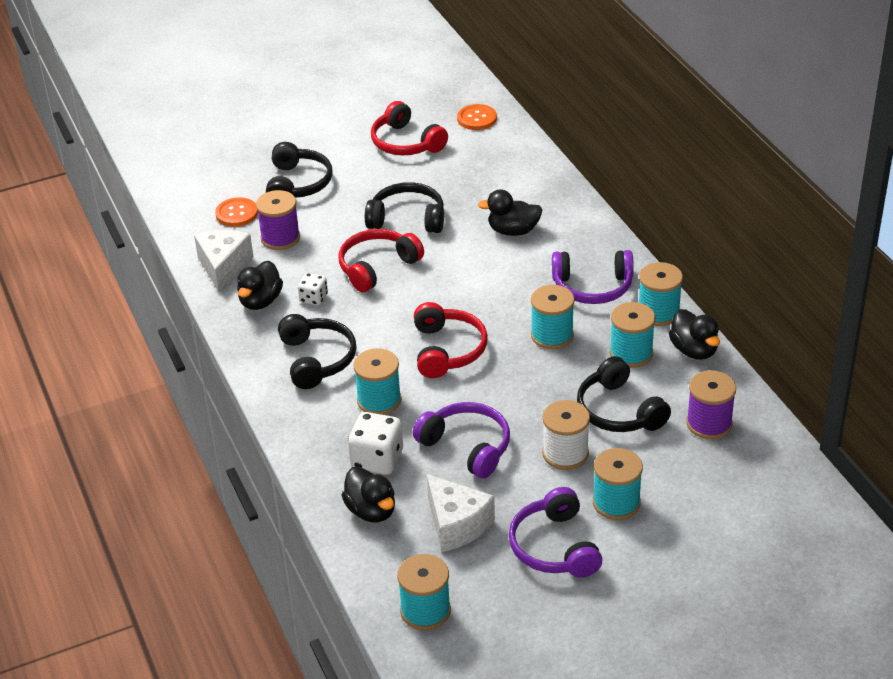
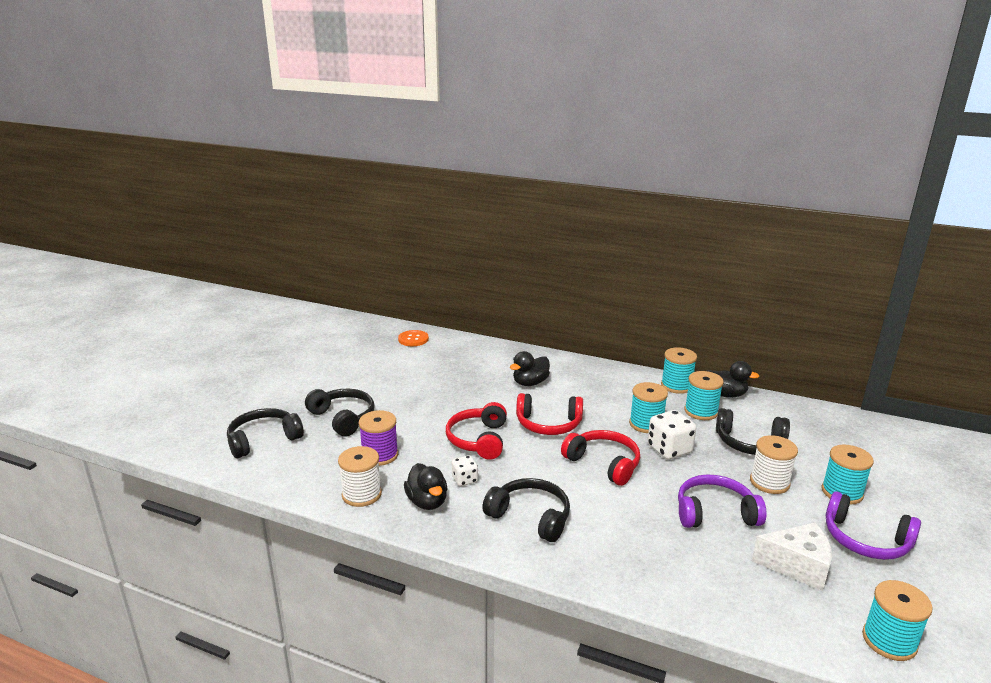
camera: 45 degrees left, 15 degrees down
white cheese [194,230,254,293] -> white spool [338,446,382,507]
orange button [215,197,258,227] -> none
black duck [341,467,395,522] -> none
white dice [348,412,403,475] -> white dice moved to [648,410,696,459]
turquoise spool [353,348,402,415] -> none
black headphones [365,182,444,233] -> black headphones moved to [227,408,304,458]
red headphones [371,101,448,155] -> red headphones moved to [516,393,583,435]
purple headphones [552,250,634,304] -> none
purple spool [686,370,736,439] -> none

